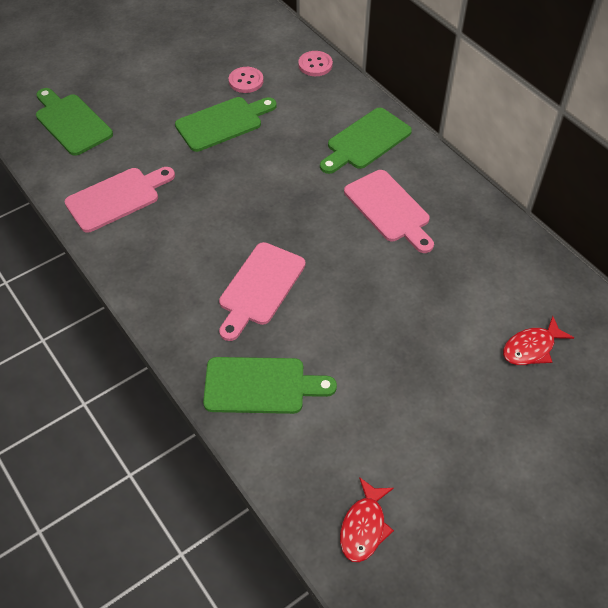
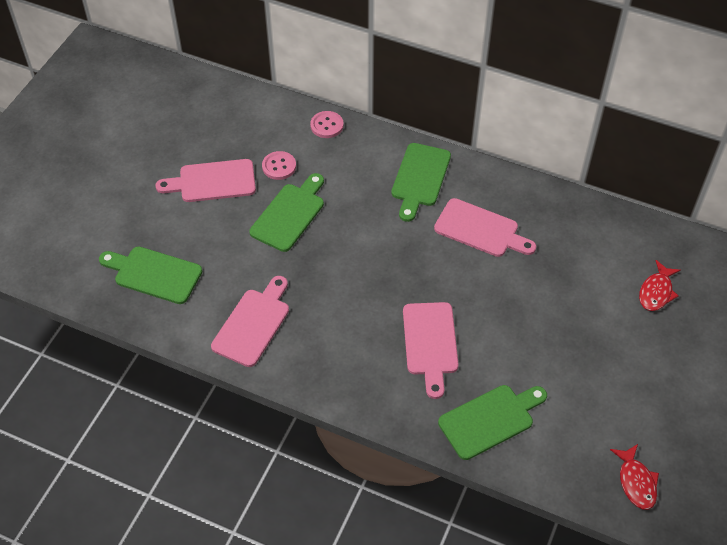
camera: 30 degrees left, 0 degrees up
none -> pink cutting board [155,159,256,202]

